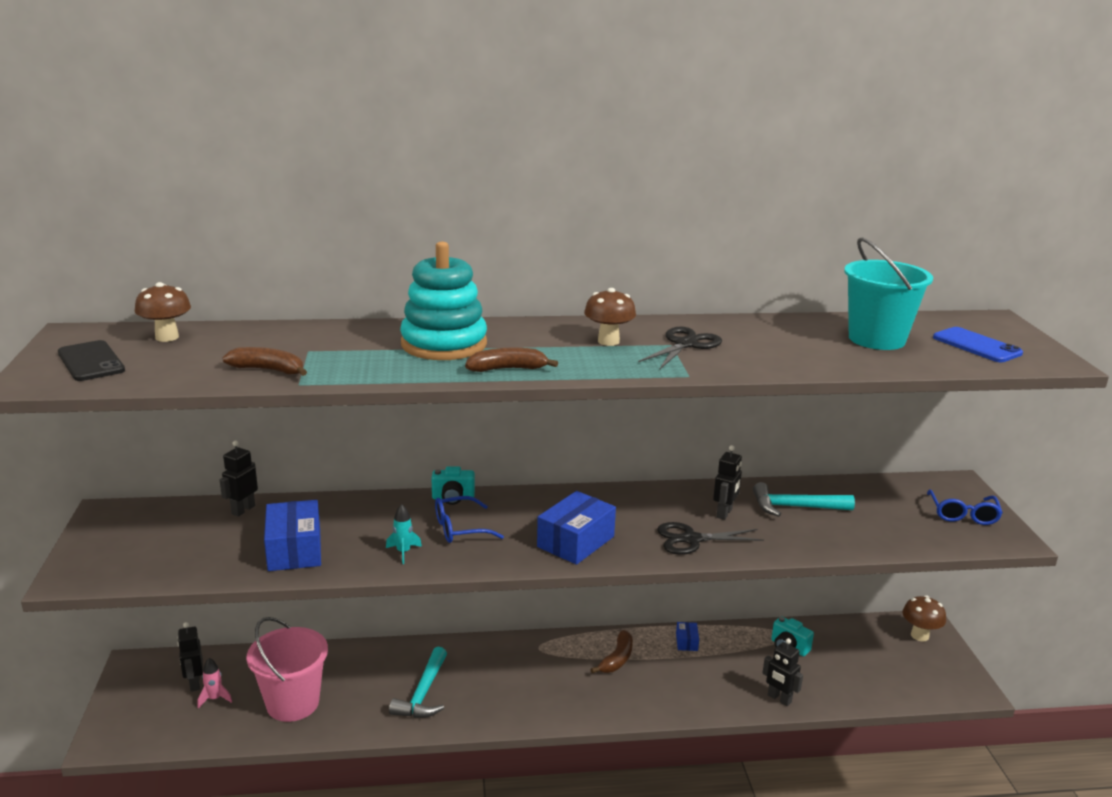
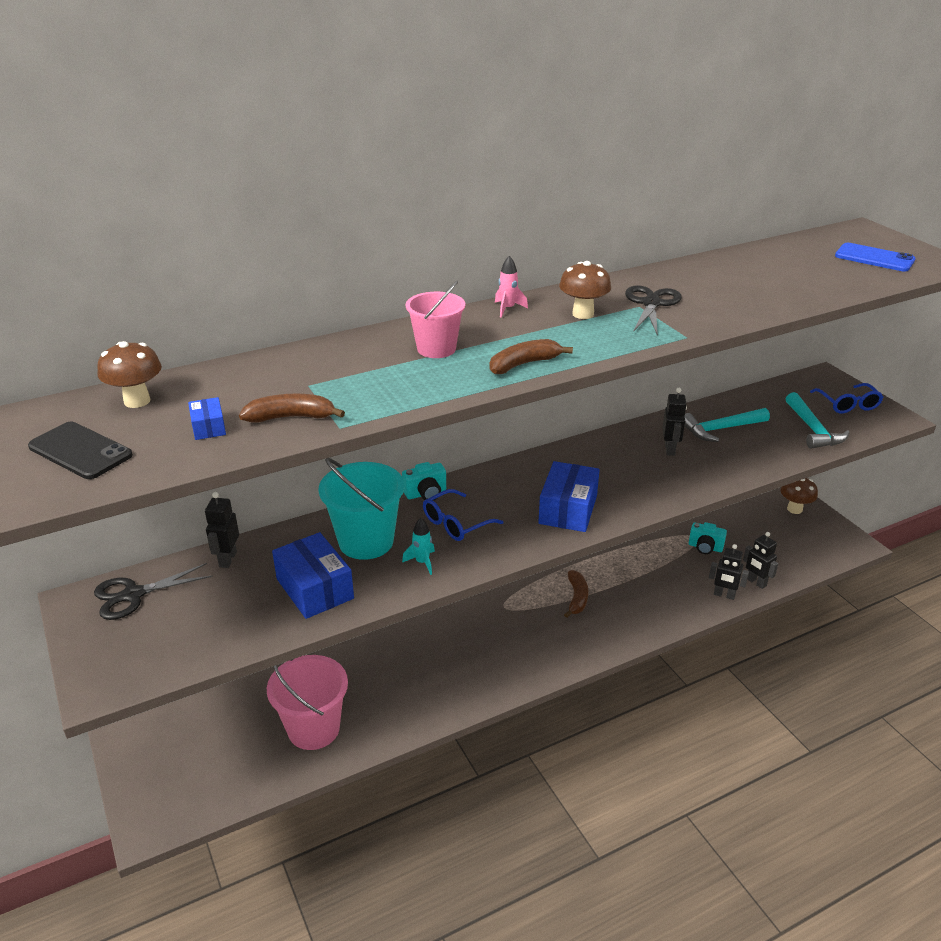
camera: 20 degrees left, 10 degrees up
black robot [178,622,203,692] -> black robot moved to [743,532,778,589]
pink rocket [197,658,232,708] -> pink rocket moved to [495,256,528,318]
turquoise hammer [389,647,447,718] -> turquoise hammer moved to [786,392,850,449]
turquoise stacking toy [400,242,487,360] -> pink bucket [406,281,465,358]
black scissors [657,522,764,555] -> black scissors moved to [94,563,213,620]
blue box [676,622,699,651] -> blue box moved to [188,397,226,440]
turquoise bucket [844,237,933,350] -> turquoise bucket moved to [318,458,404,560]

